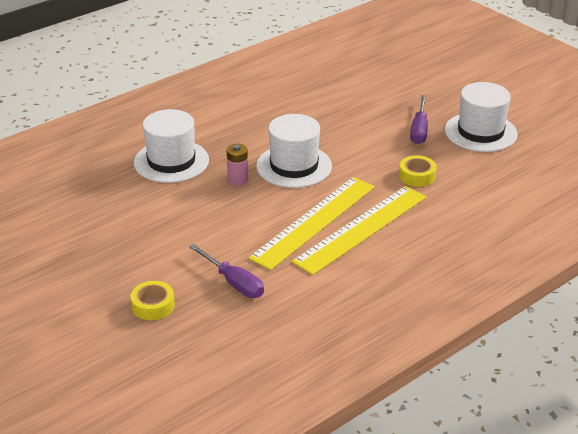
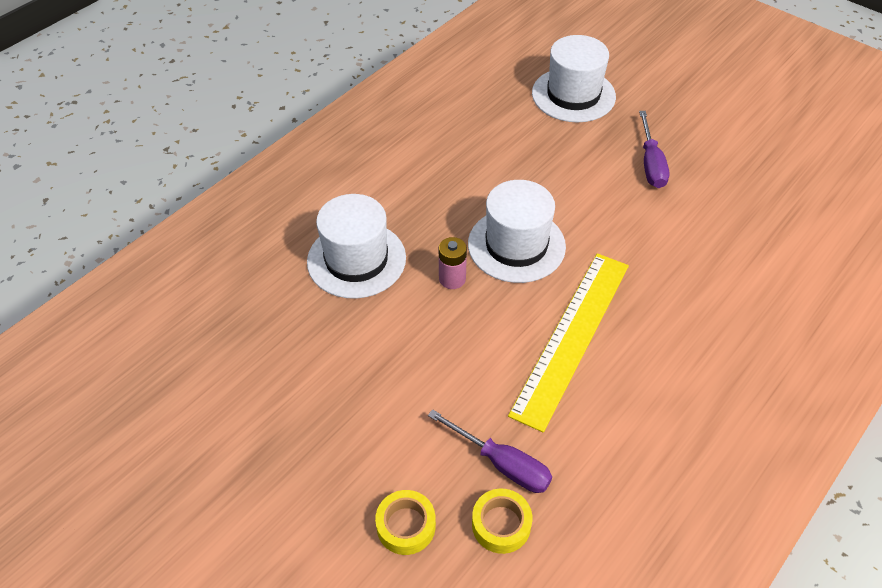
camera: 10 degrees left, 15 degrees up
yellow ruler [292,186,426,275] -> none
yellow tape [399,155,437,187] -> yellow tape moved to [472,489,532,554]
white hat [445,82,518,152] -> white hat moved to [532,35,616,123]

